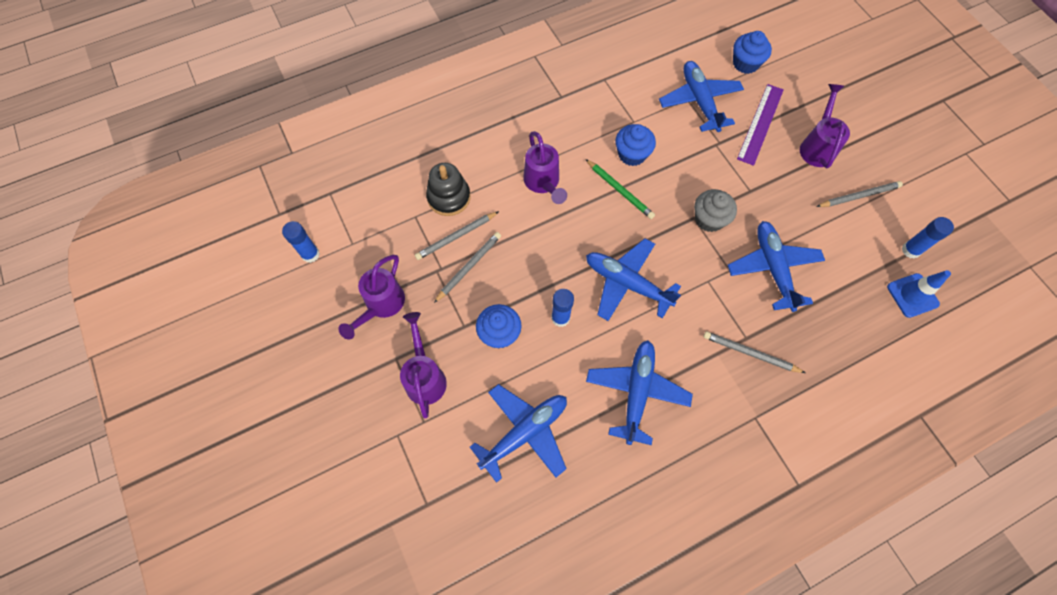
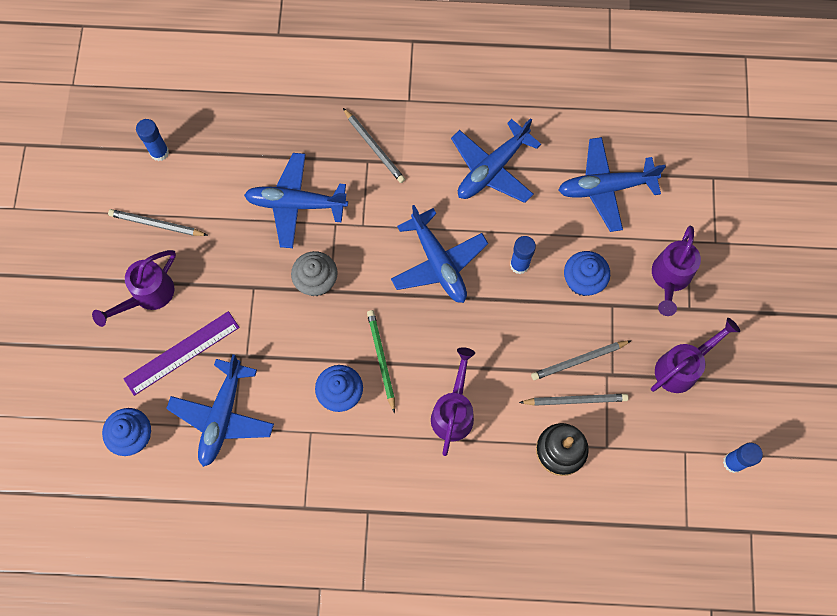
camera: 150 degrees left, 5 degrees up
blue plane [728,221,825,312] -> blue plane turned 75 degrees clockwise [244,153,348,248]
blue traffic cone [887,270,951,318] -> none

